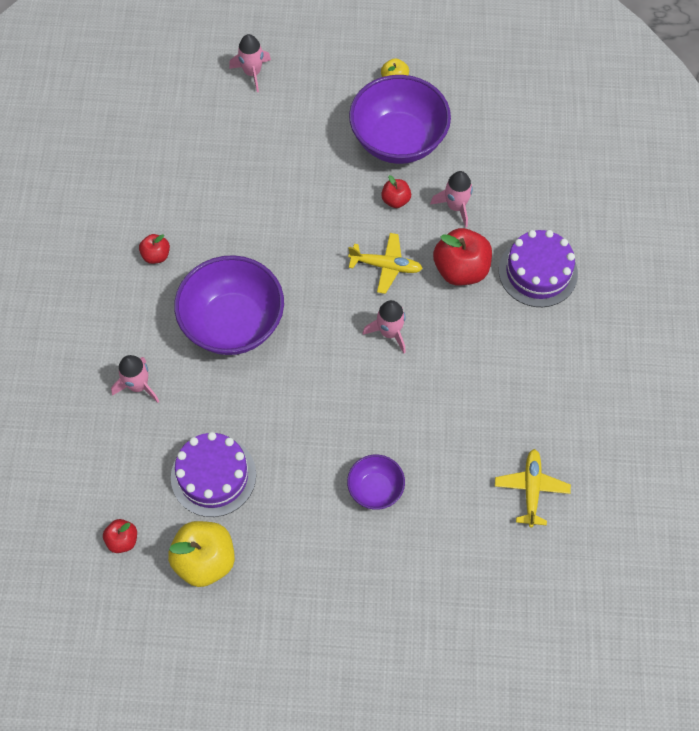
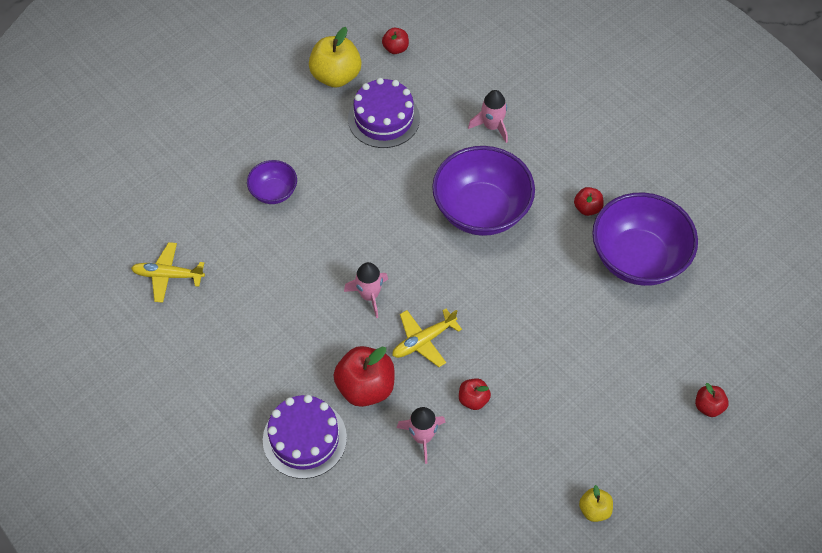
camera: 135 degrees right, 5 degrees down
pink rocket [229,34,271,92] -> red apple [695,383,729,417]
purple bowl [349,75,451,164] -> purple bowl moved to [592,192,698,286]
yellow plane [495,449,571,528] -> yellow plane turned 135 degrees clockwise [131,242,205,303]

